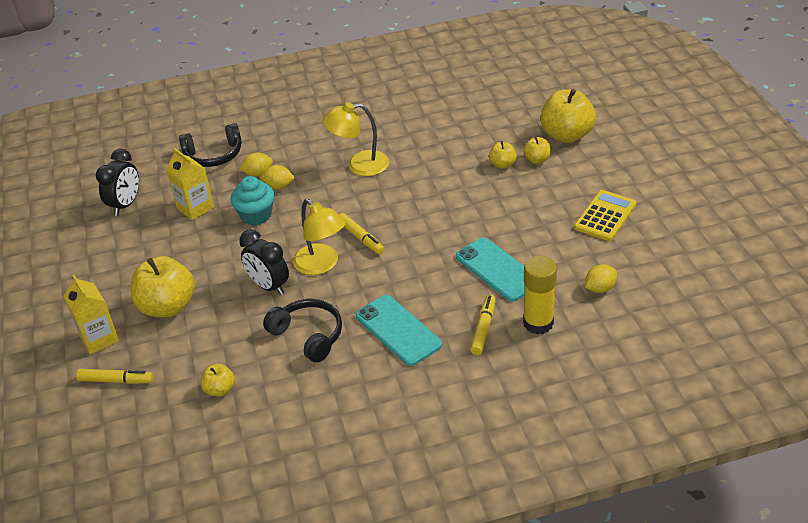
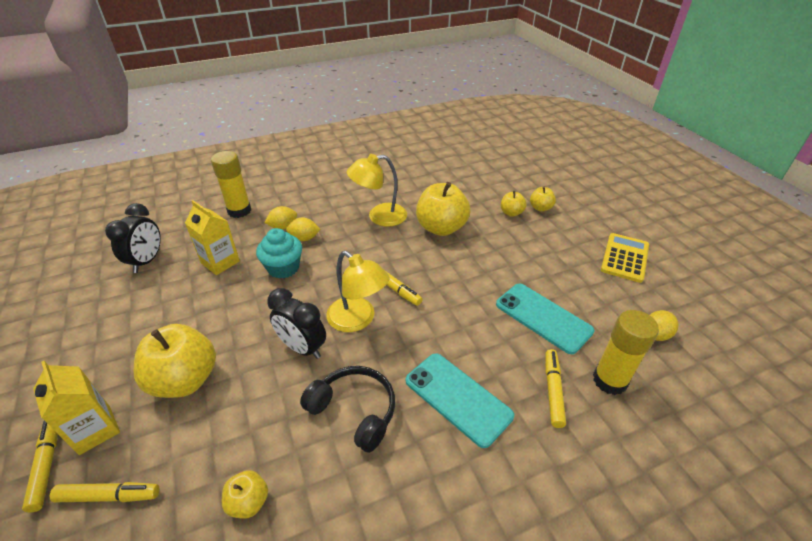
camera: 10 degrees left, 0 degrees up
black headphones [179,123,242,167] -> yellow glue stick [211,151,251,218]
yellow apple [540,89,596,143] -> yellow apple moved to [416,182,471,236]
none -> yellow marker [22,421,58,513]

